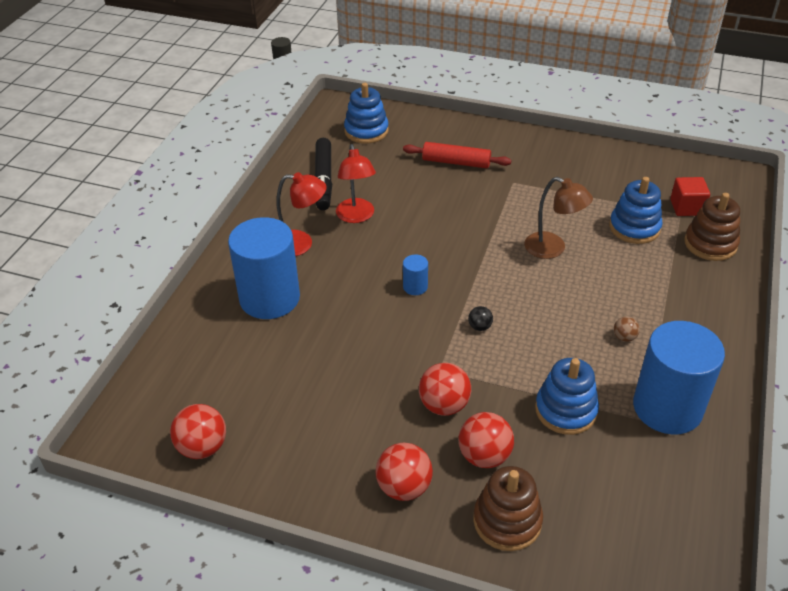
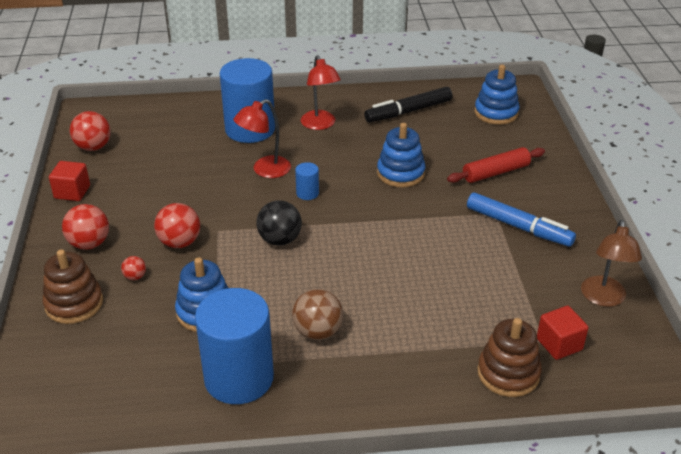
camera: 65 degrees right, 5 degrees down
red lamp [336,144,376,223] -> red lamp moved to [234,99,291,178]
red rolling pin [403,142,511,168] -> red rolling pin turned 75 degrees clockwise [447,147,545,183]
red ball [459,412,514,468] -> red ball [121,256,146,280], size x0.52
black ball [468,306,493,331] -> black ball [256,200,302,246], size x1.94
brown lamp [524,177,593,259] -> brown lamp moved to [581,220,642,307]
blue stacking toy [609,177,663,244] -> blue stacking toy moved to [377,123,426,187]
brown ball [614,317,640,342] -> brown ball [292,289,343,340], size x1.94
none -> red cube [49,161,90,201]
none -> blue marker [467,193,576,247]

